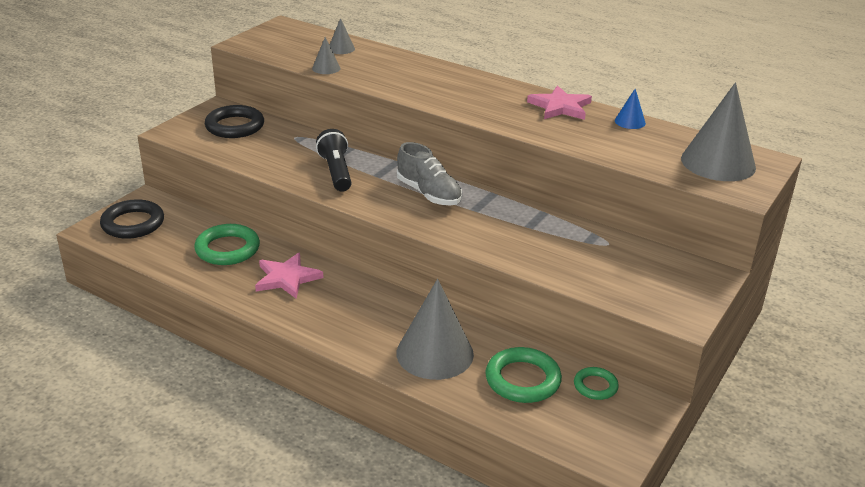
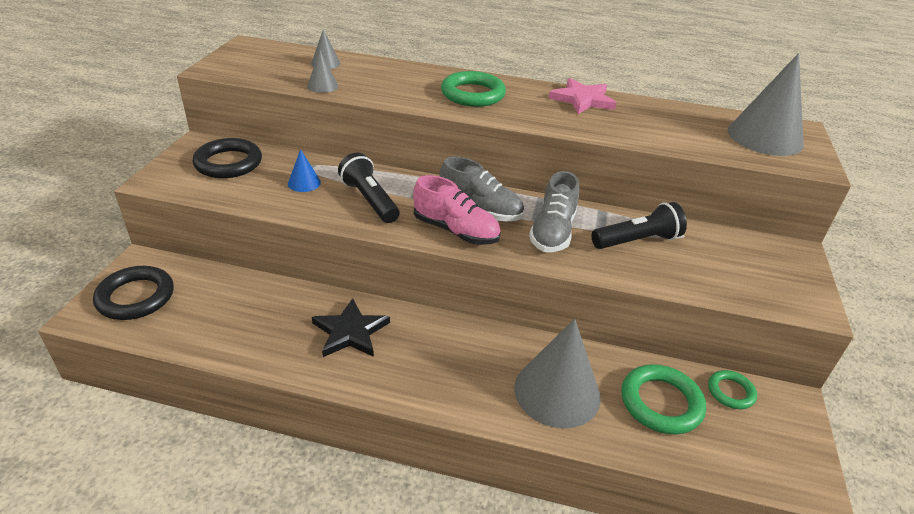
camera: 20 degrees left, 5 degrees up
green ring [194,224,260,265] -> green ring moved to [441,71,506,107]
pink star [255,253,323,299] -> black star [312,298,390,357]
blue cone [615,89,646,129] -> blue cone moved to [288,149,321,192]
none -> pink shoe [413,175,501,245]
none -> grey shoe [529,171,579,252]
none -> black flashlight [591,202,687,249]

